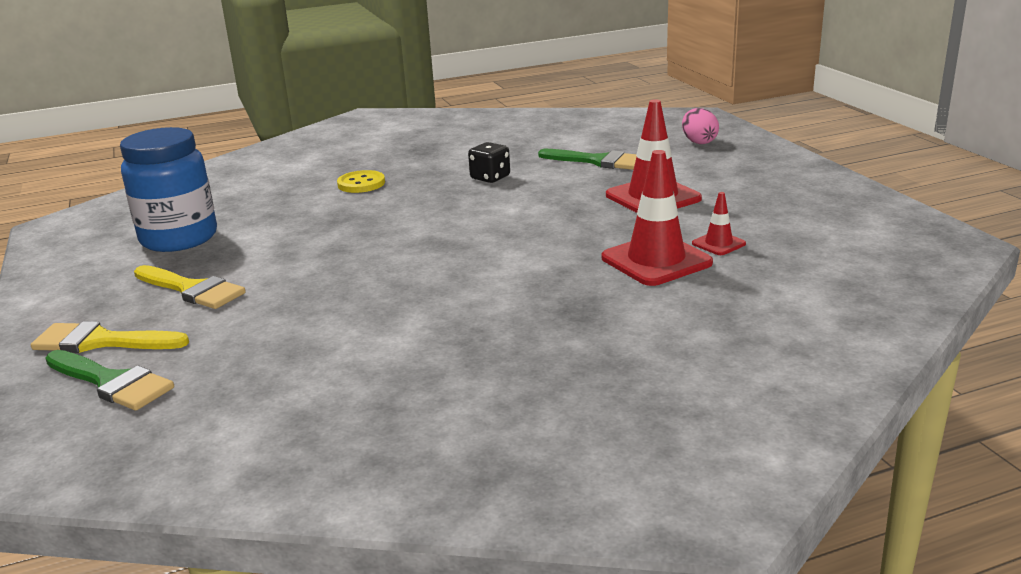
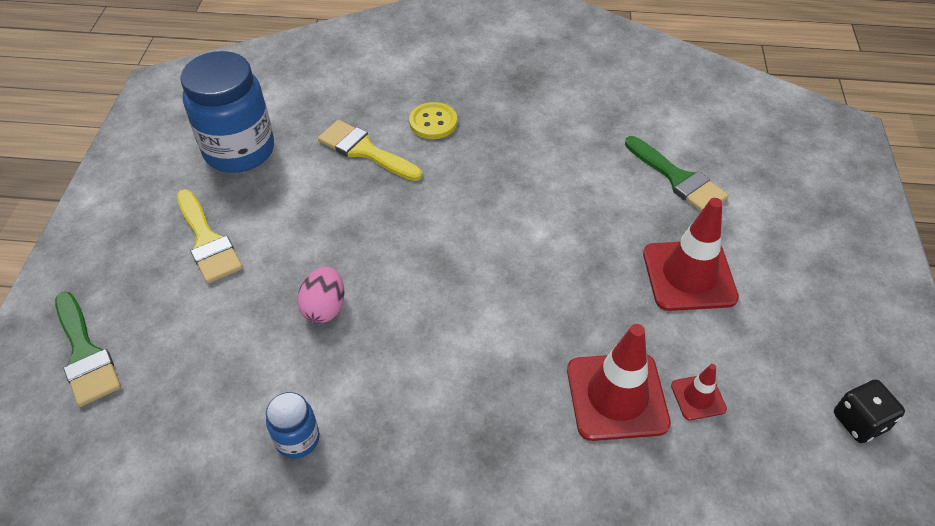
camera: 25 degrees right, 25 degrees up
yellow brush [31,321,189,353] -> yellow brush moved to [318,120,422,181]
black dice [468,142,510,183] -> black dice moved to [834,379,905,443]
pink egg [682,108,719,144] -> pink egg moved to [297,267,344,323]
none -> blue jar [266,392,320,459]

